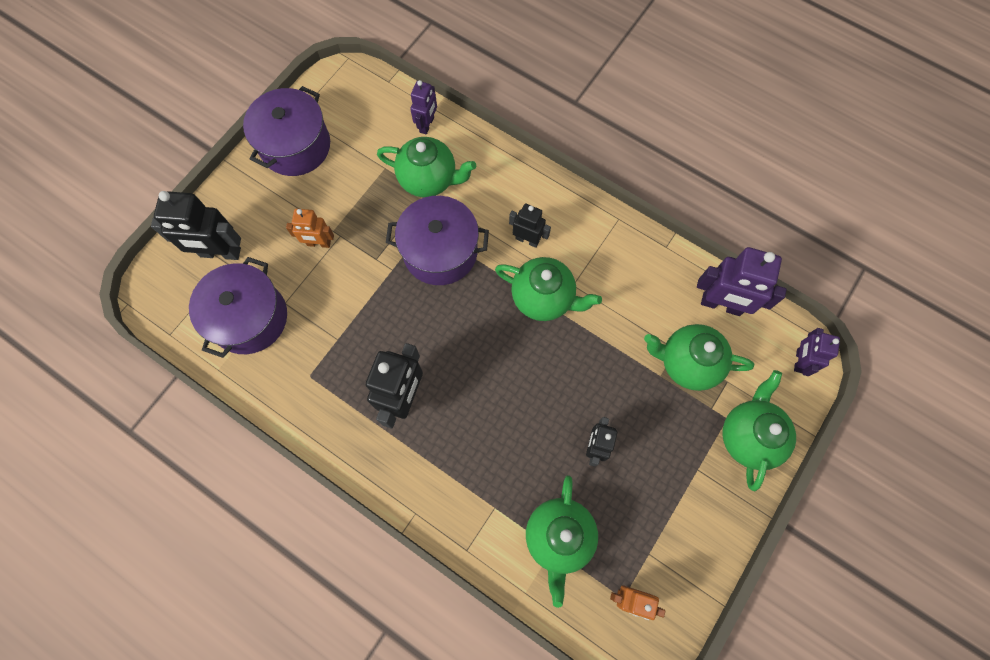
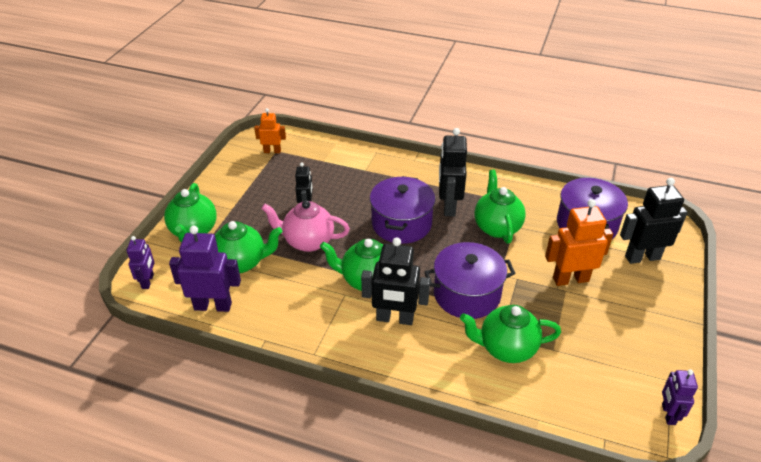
camera: 165 degrees right, 30 degrees down
purple pot [243,86,330,176] -> purple pot moved to [370,176,435,244]
orange robot [286,209,334,248] -> orange robot [545,199,613,286], size x1.69
purple robot [410,80,437,135] -> purple robot moved to [662,369,698,425]
black robot [509,204,551,248] -> black robot [361,237,430,325], size x1.69
green teapot [526,475,598,608] -> green teapot moved to [474,170,526,244]
none -> pink teapot [261,200,350,252]

